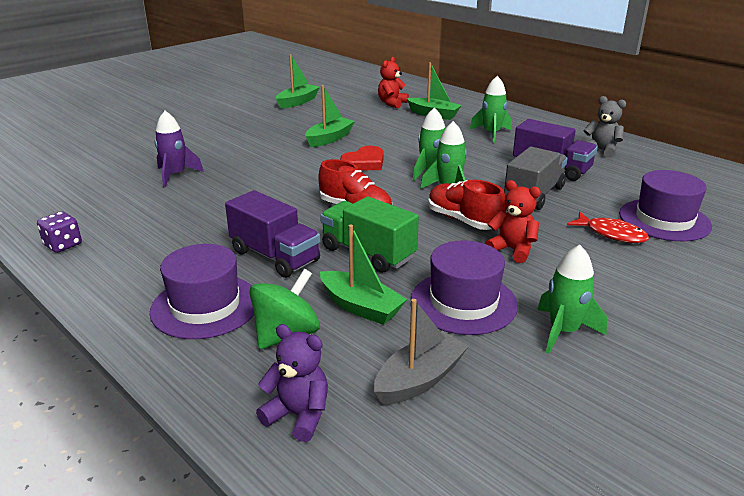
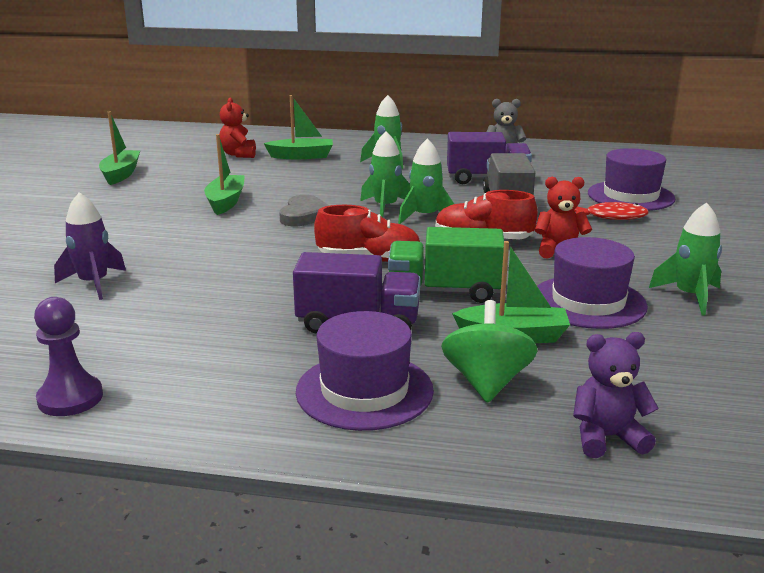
camera: 35 degrees left, 5 degrees down
purple dice [37,211,82,253] -> purple pawn [34,297,103,416]
red heart [340,146,384,171] -> grey heart [279,195,330,226]
grey boat [374,299,469,405] -> none

